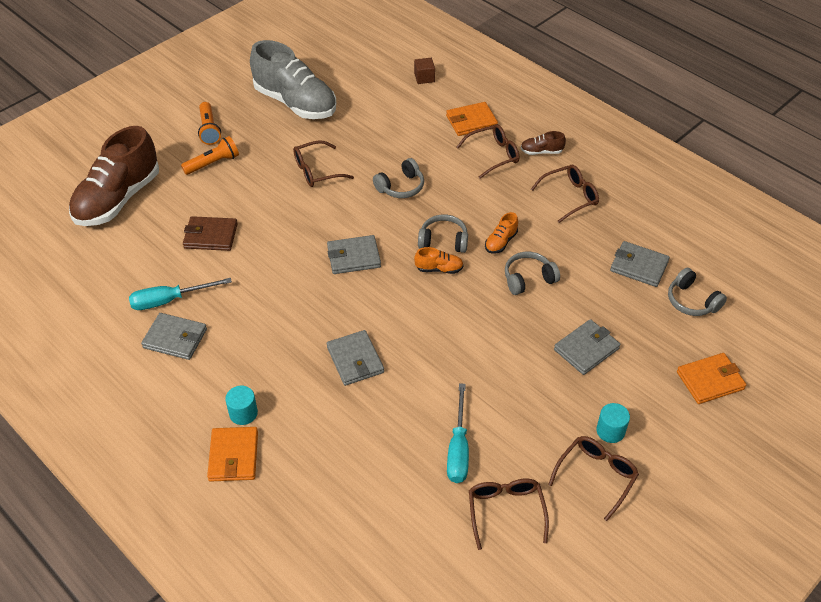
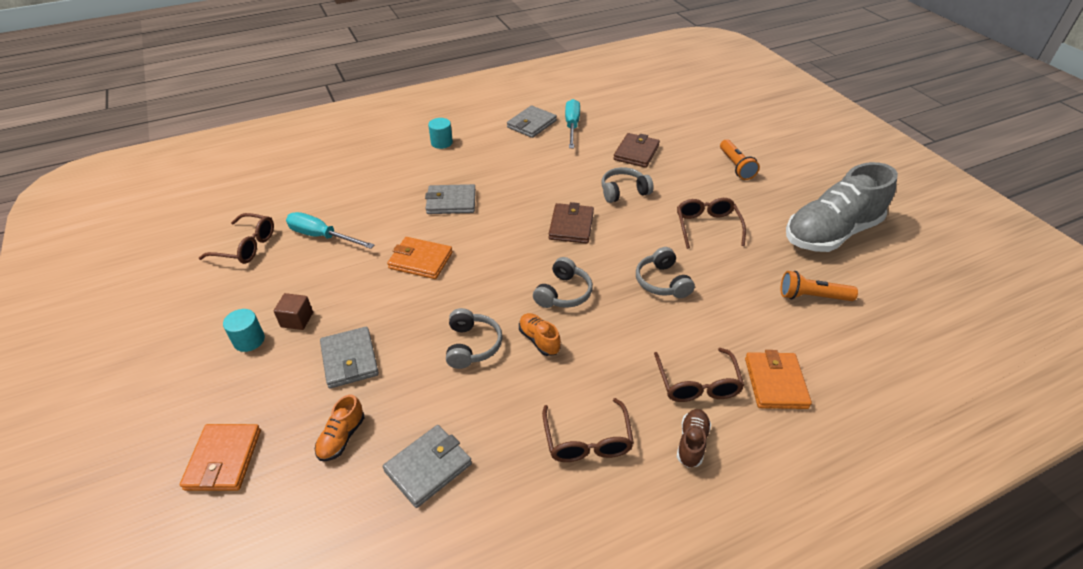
camera: 110 degrees right, 5 degrees down
brown shoe [69,126,159,226] -> none
orange flashlight [198,102,221,145] -> orange flashlight moved to [781,271,858,301]
orange wallet [207,427,258,482] -> orange wallet moved to [387,237,453,279]
grey wallet [327,235,381,274] -> brown wallet [549,202,594,244]
brown cube [414,58,435,84] -> brown cube moved to [274,293,313,330]
orange shoe [414,247,464,274] -> orange shoe moved to [315,394,364,461]
brown glasses [548,436,639,521] -> none
grey headphones [668,268,727,316] -> grey headphones moved to [602,167,654,203]

